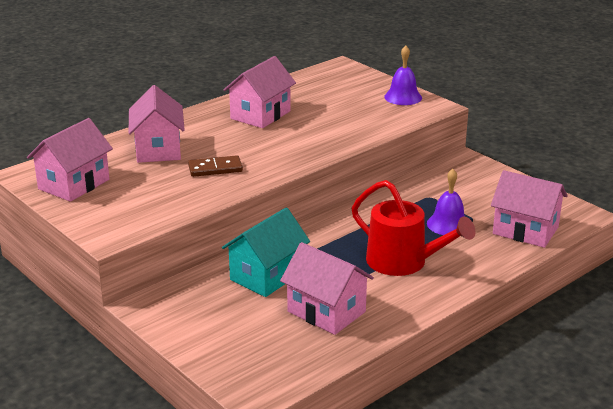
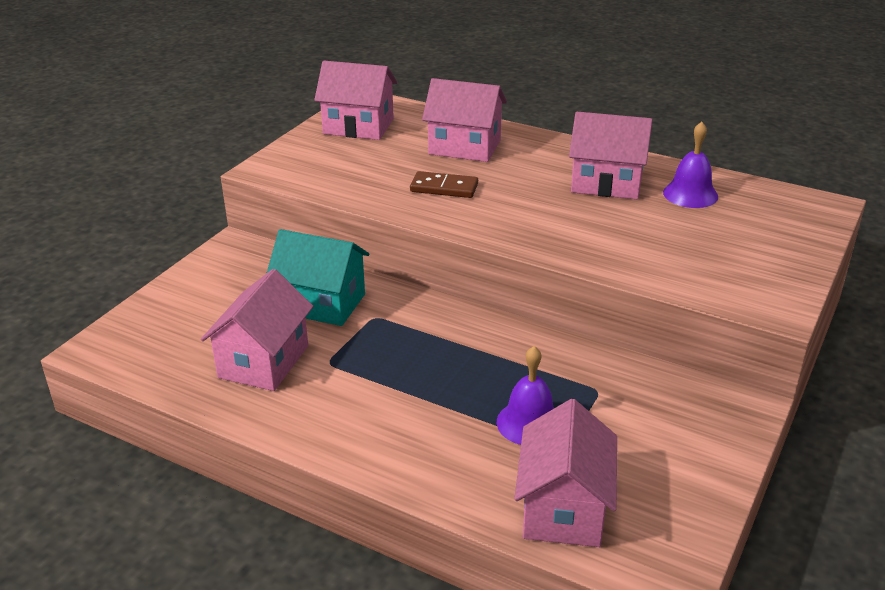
camera: 70 degrees right, 5 degrees up
pink house [128,85,185,163] -> pink house turned 45 degrees clockwise [422,78,507,162]
brown domino [188,155,243,177] -> brown domino turned 45 degrees counterclockwise [410,171,478,198]
red watering can [352,180,475,276] -> none
purple bell [384,45,422,105] -> purple bell moved to [663,122,718,208]

